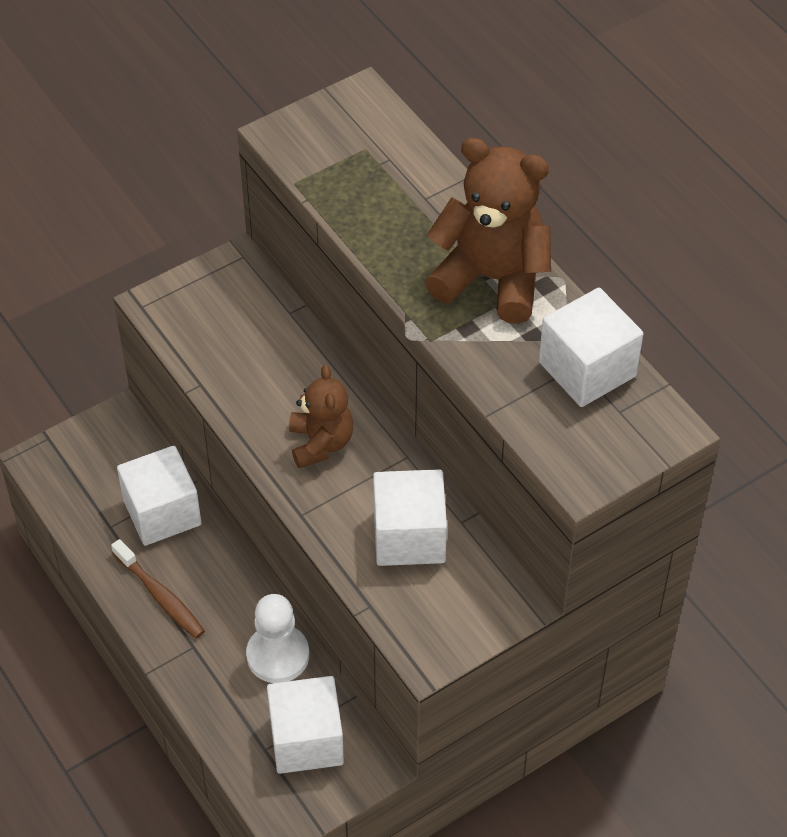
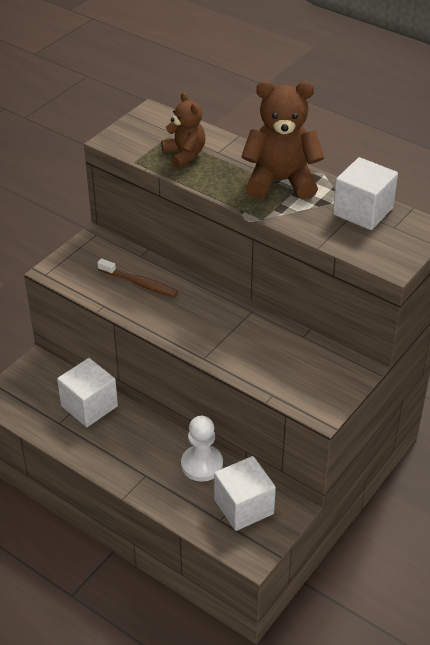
camera: 20 degrees left, 10 degrees down
brown toothbrush [111,539,205,639] -> brown toothbrush moved to [97,258,178,297]
brown teddy bear [289,365,353,468] -> brown teddy bear moved to [161,92,205,168]
white cube [373,469,447,566] -> none

